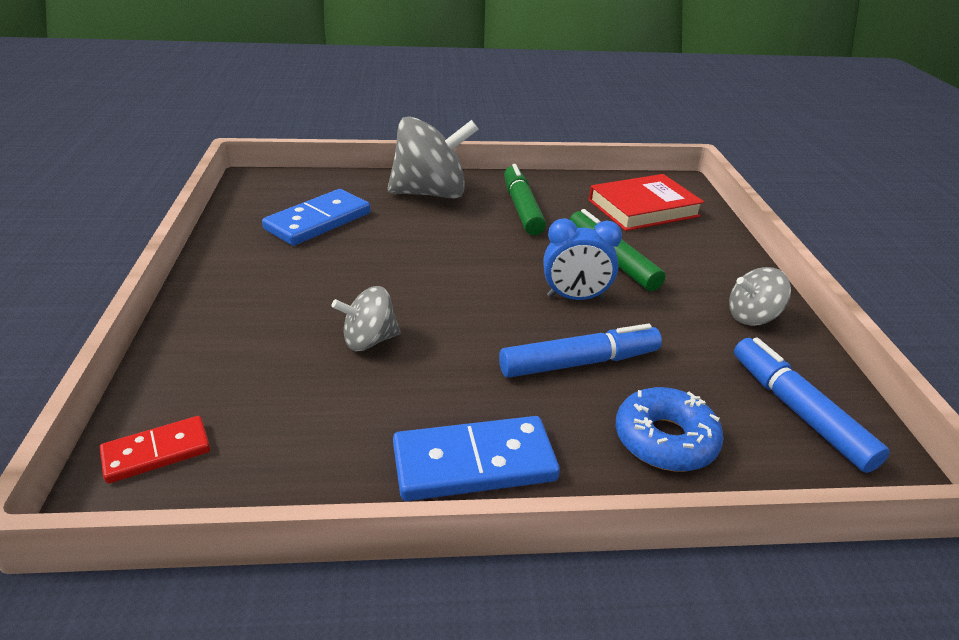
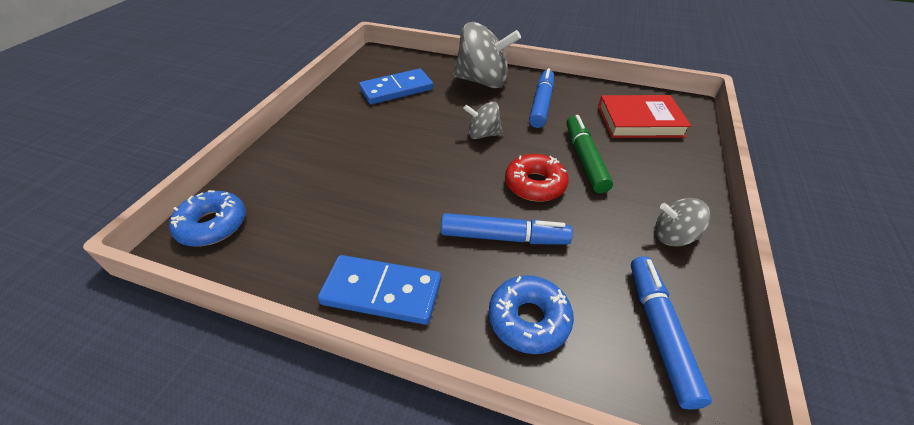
camera: 25 degrees right, 10 degrees up
red domino [100,416,210,484] -> blue donut [169,190,246,246]
grey spinning top [331,286,401,351] -> grey spinning top moved to [463,102,503,139]
green marker [504,164,546,236] -> blue marker [529,68,554,128]
blue clock [544,218,622,300] -> red donut [505,154,569,202]

